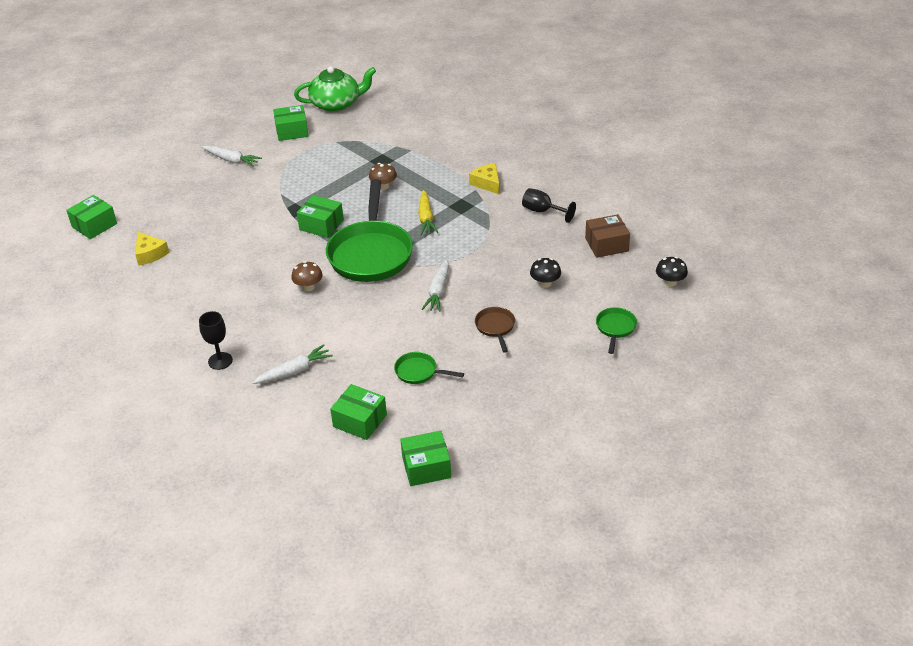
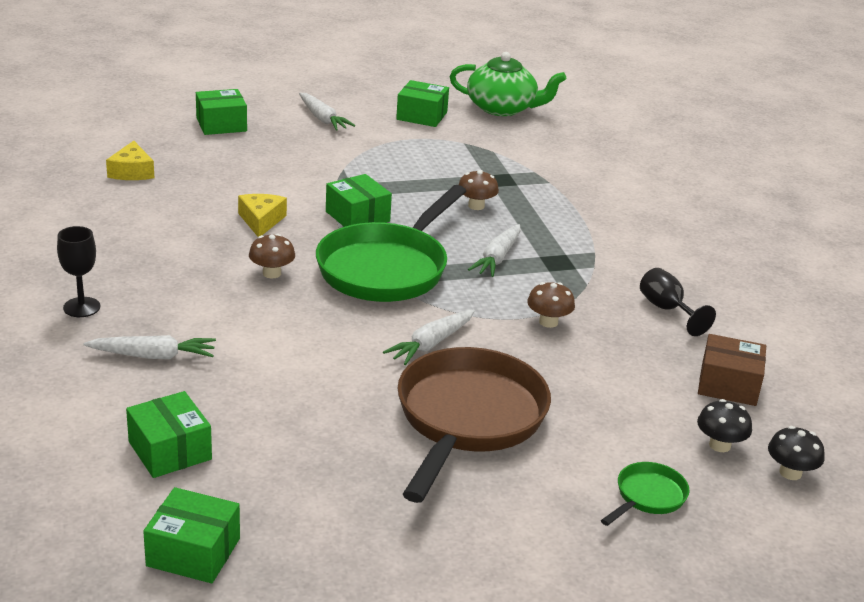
camera: 25 degrees right, 10 degrees down
green box [66,195,117,239] -> green box moved to [196,89,247,135]
green pan [394,352,464,384] -> none
yellow carrot [418,190,439,235] -> white carrot [468,224,520,277]
yellow cheese [469,163,500,195] -> yellow cheese moved to [238,194,287,237]
brown pan [475,307,515,353] -> brown pan [398,347,551,503], size x2.29
black mushroom [530,258,561,288] -> black mushroom moved to [697,399,752,452]
none -> brown mushroom [527,282,575,328]

